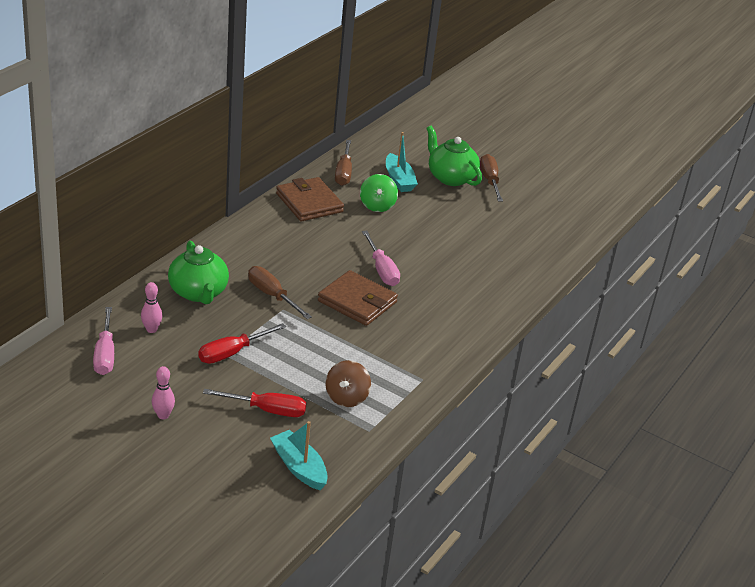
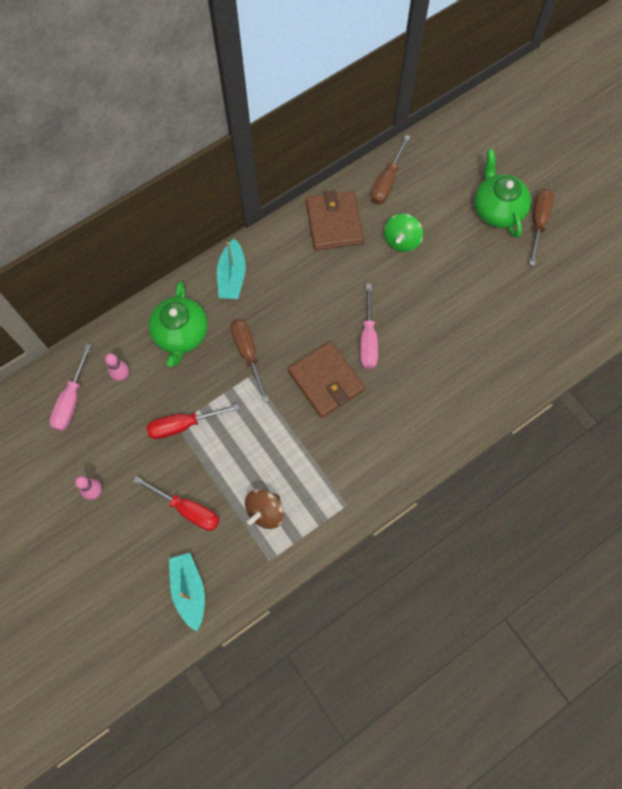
camera: 25 degrees right, 35 degrees up
turquoise boat [386,132,418,192] -> turquoise boat moved to [217,239,246,299]

